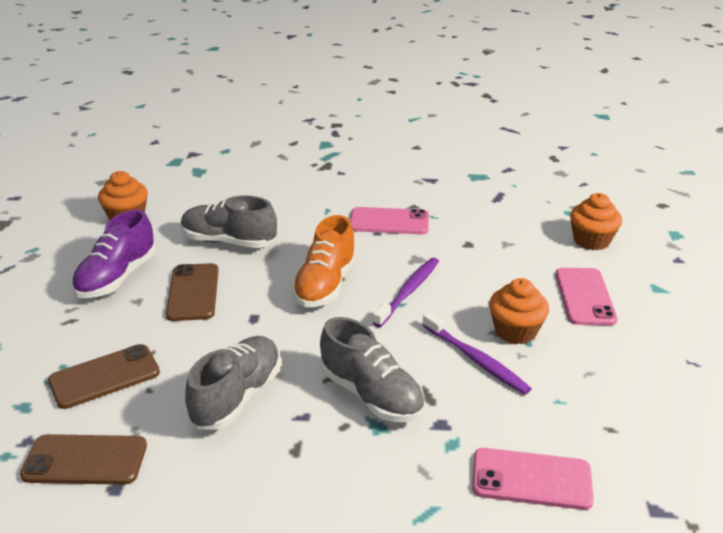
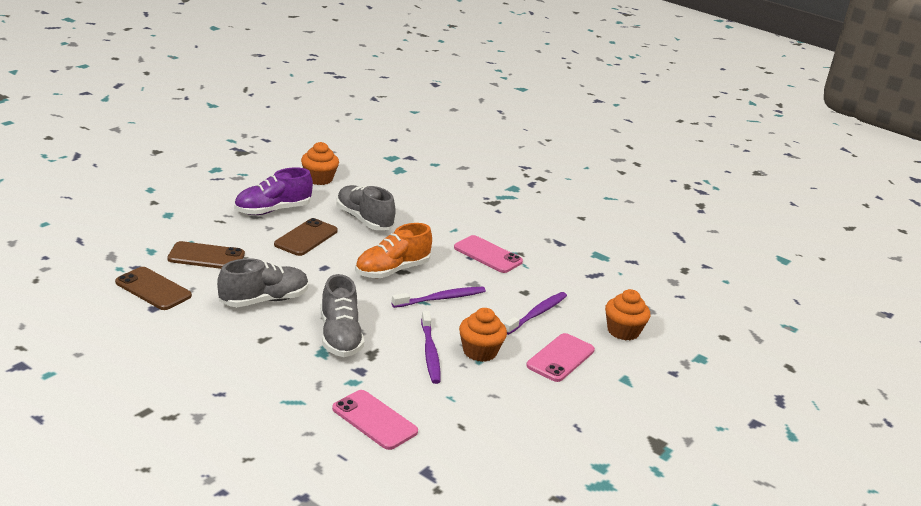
camera: 30 degrees right, 5 degrees down
none -> purple toothbrush [504,292,567,335]

